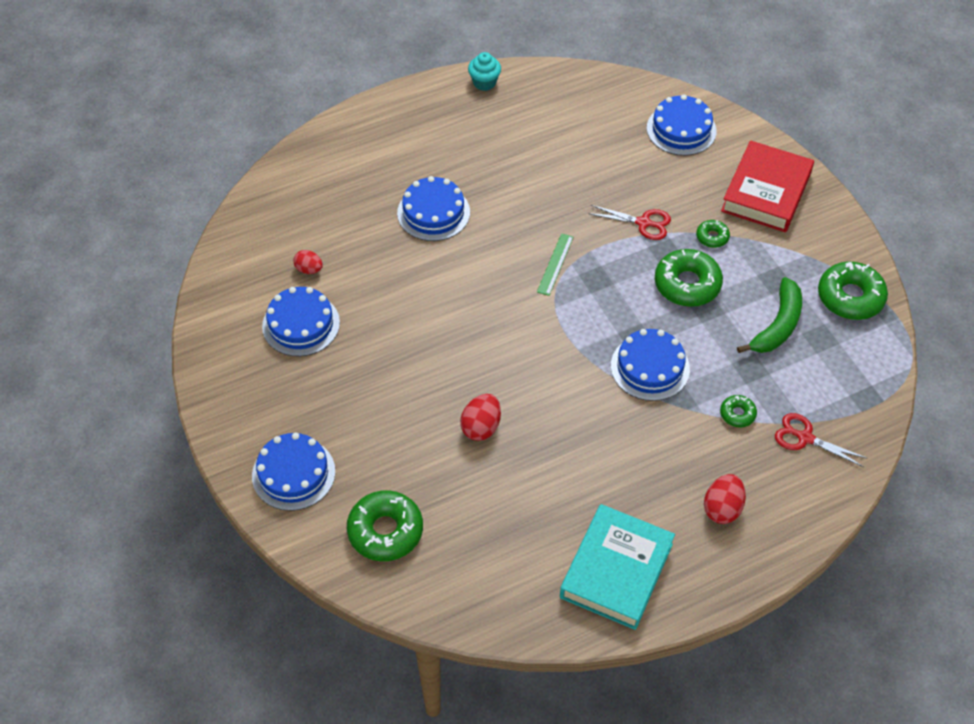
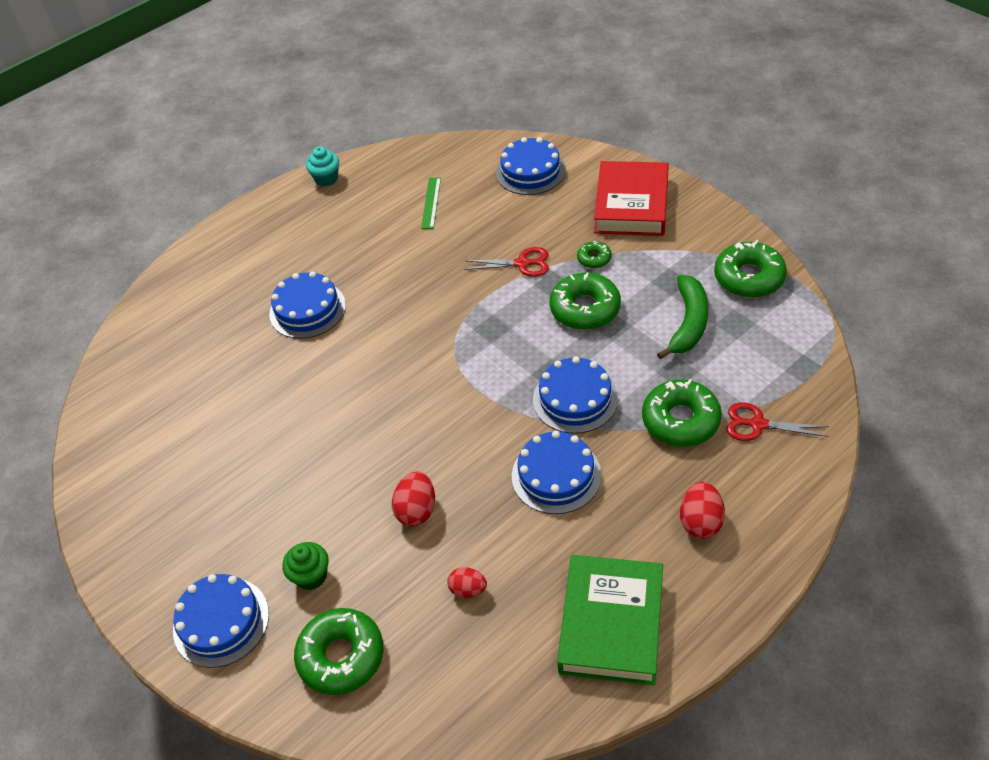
camera: 10 degrees left, 5 degrees down
blue cake [262,287,340,356] -> blue cake moved to [512,431,602,514]
red egg [293,250,323,274] -> red egg moved to [447,567,487,598]
green ruler [537,233,573,296] -> green ruler moved to [421,178,441,229]
turquoise book [560,504,675,630] -> green book [557,555,663,685]
green donut [720,395,757,428] -> green donut [642,379,722,447], size x1.98
none -> green cupcake [282,542,329,590]

